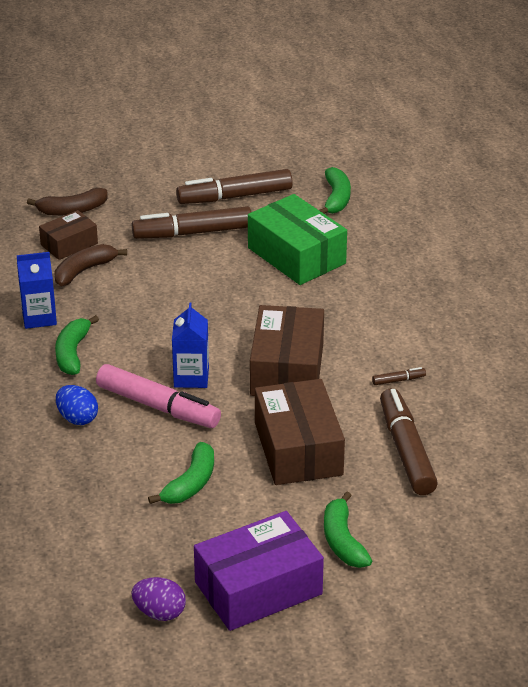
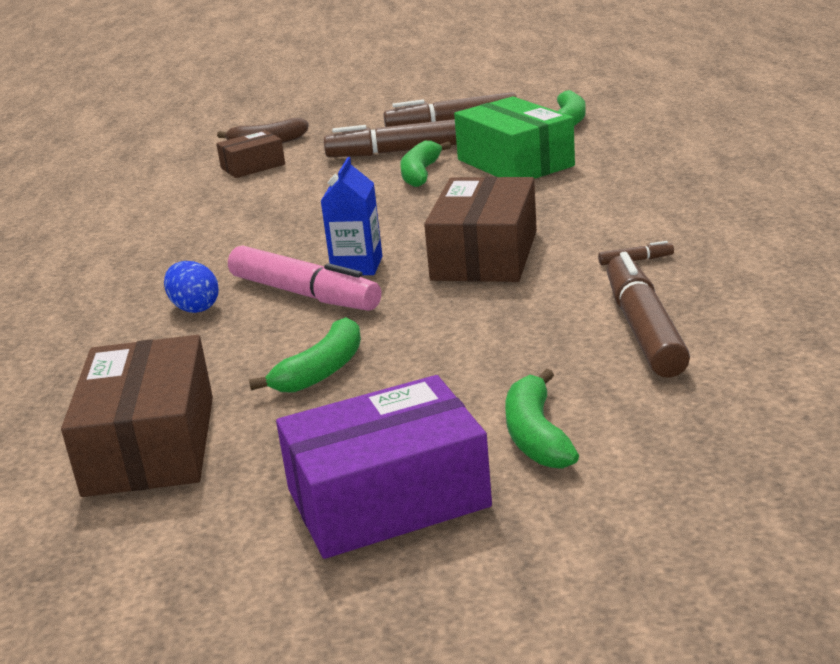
camera: 10 degrees right, 10 degrees down
blue carton [16,252,57,329] -> none
brown banana [54,244,127,286] -> none
green banana [55,315,99,375] -> green banana moved to [400,141,451,187]
purple egg [131,577,186,621] -> none
brown box [255,379,345,485] -> brown box moved to [61,335,213,497]

